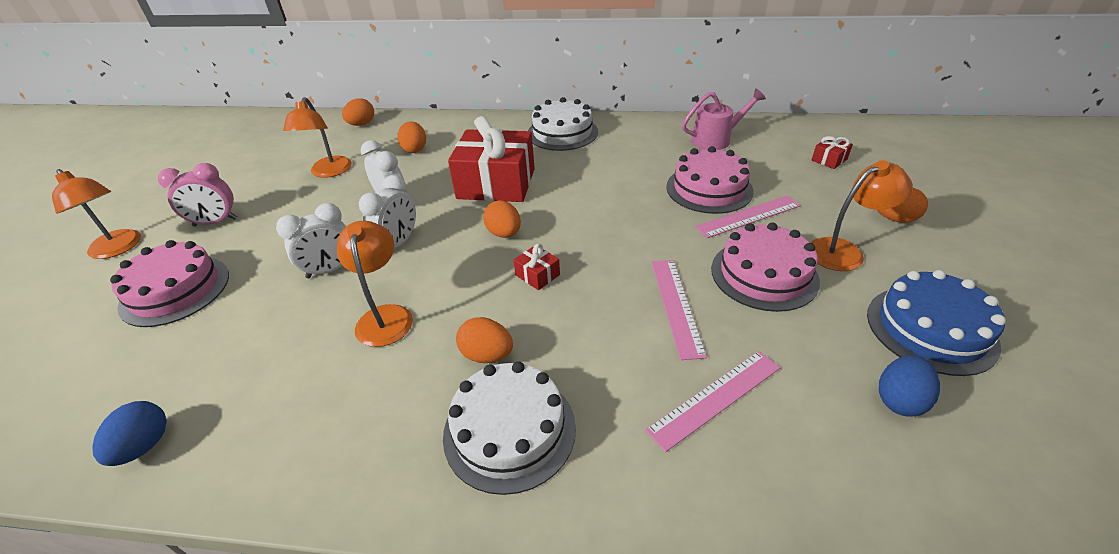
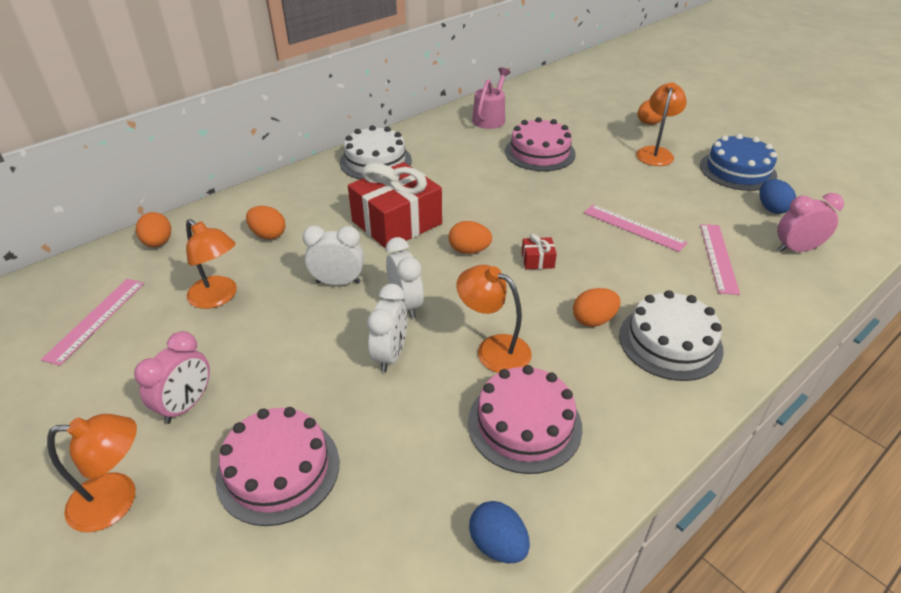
camera: 50 degrees left, 0 degrees up
pink ruler [695,196,801,238] -> pink ruler moved to [41,279,144,366]
pink cake [711,222,820,312] -> pink cake moved to [468,365,582,474]
red gift [812,136,853,169] -> none
none -> pink clock [777,193,844,252]

